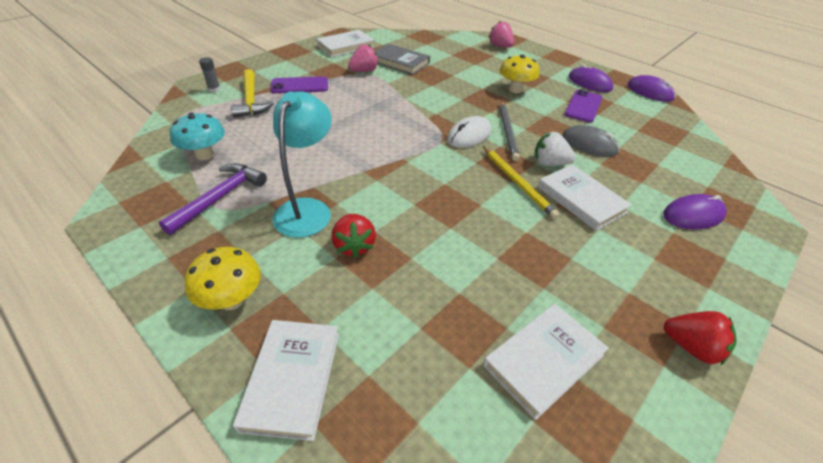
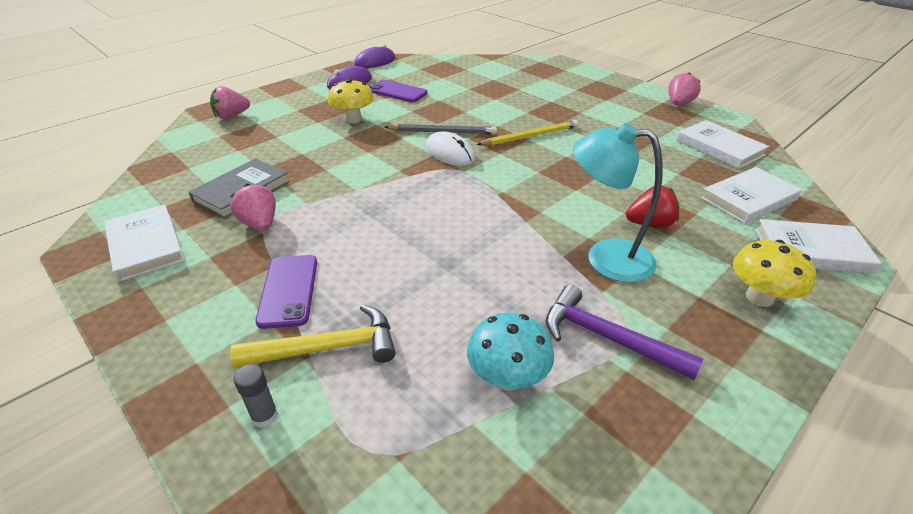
camera: 85 degrees left, 5 degrees down
white strawberry [534,132,576,166] -> none
white book [538,164,632,231] -> white book moved to [701,167,802,224]
grey mouse [562,125,620,157] -> none
purple mouse [663,194,727,229] -> none
red strawberry [664,311,737,365] -> pink strawberry [668,72,701,105]

